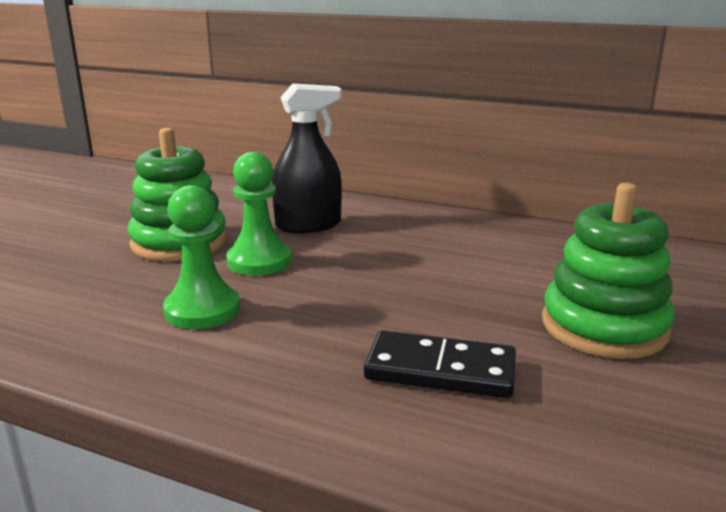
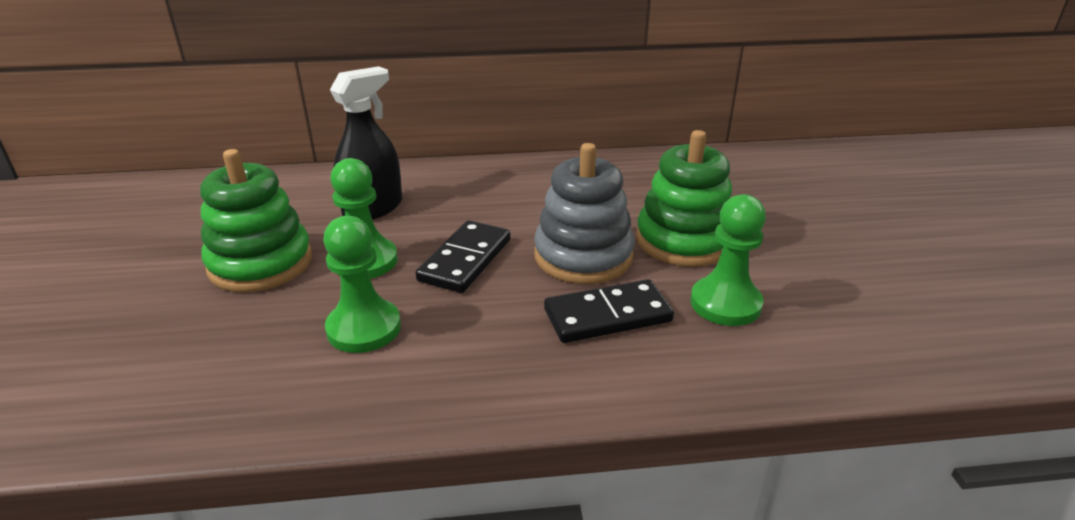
camera: 30 degrees left, 10 degrees up
none -> black domino [416,220,511,293]
none -> grey stacking toy [534,143,635,284]
none -> green pawn [690,194,766,326]

